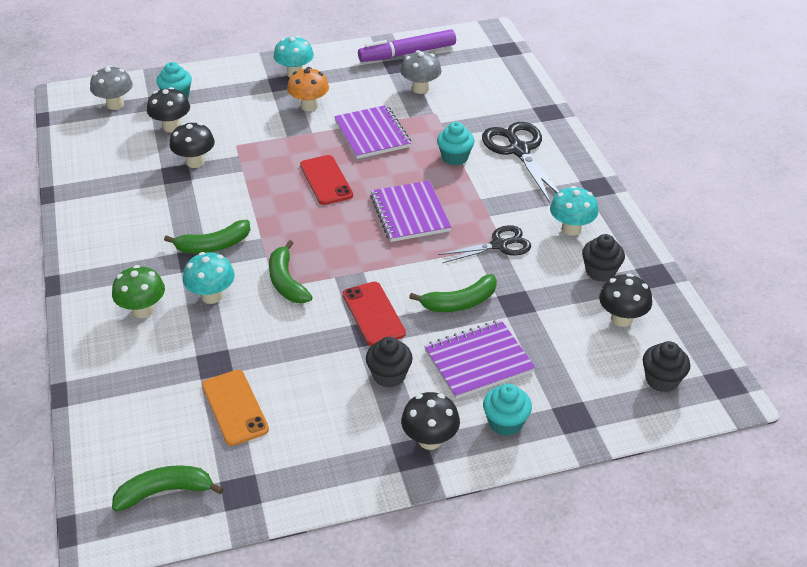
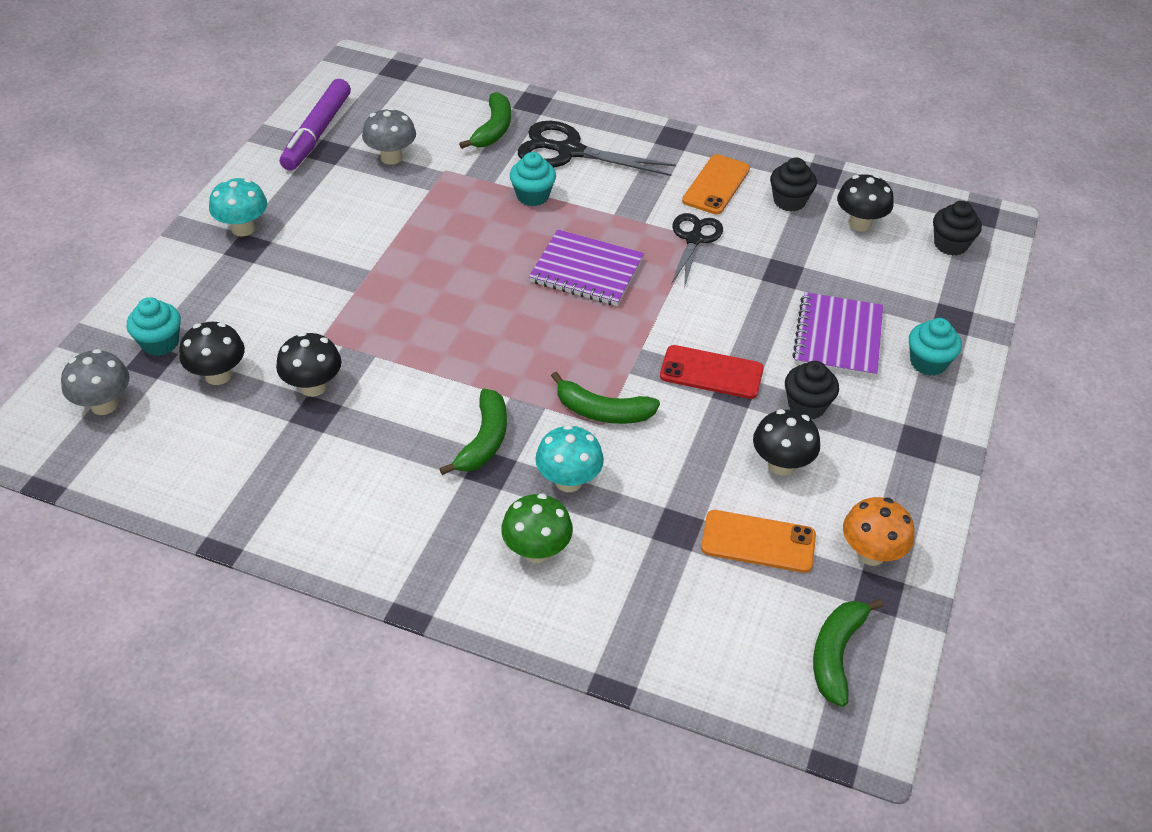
camera: 55 degrees left, 5 degrees up
orange mushroom [287,67,329,111] -> orange mushroom moved to [843,497,914,566]
red phone [300,155,353,205] -> none
purple notebook [334,105,411,159] -> none
black mushroom [401,392,460,450] -> black mushroom moved to [753,409,820,475]
green banana [409,274,497,312] -> green banana moved to [459,92,511,149]
turquoise mushroom [550,186,598,236] -> orange phone [682,154,750,215]

